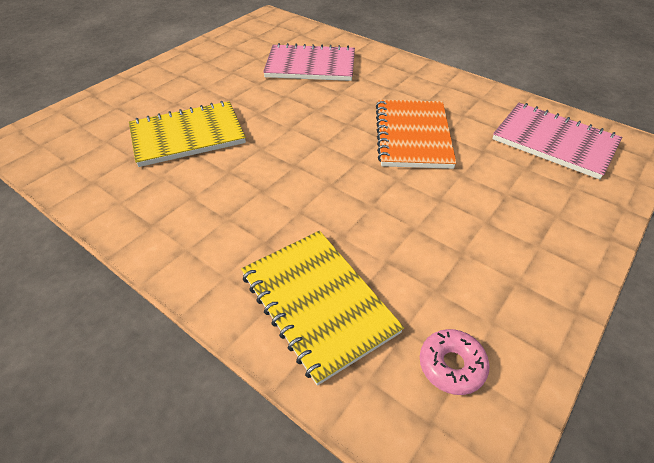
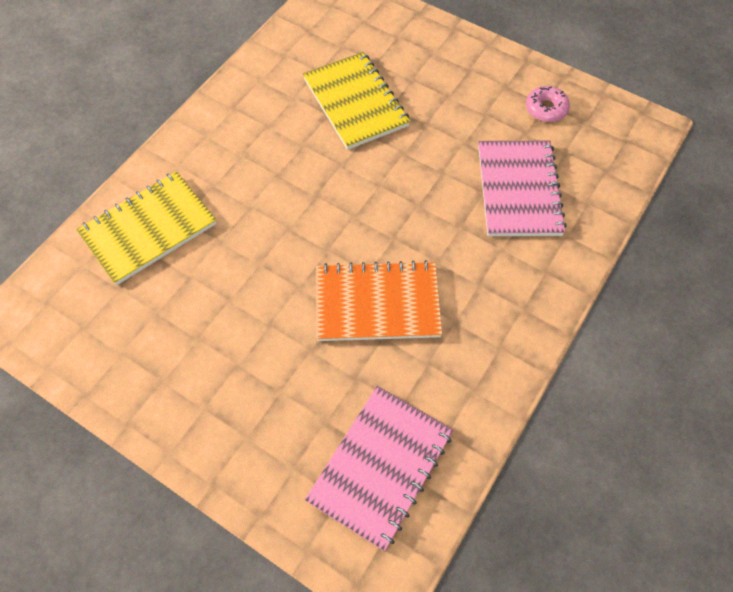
camera: 85 degrees right, 15 degrees up
pink donut [420,329,489,395] -> pink donut moved to [526,86,570,122]

